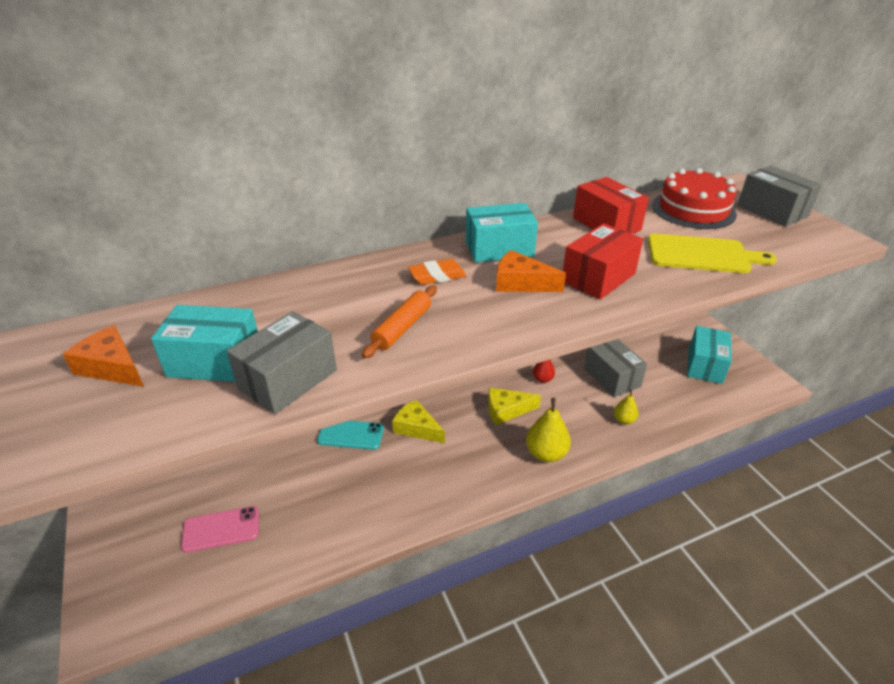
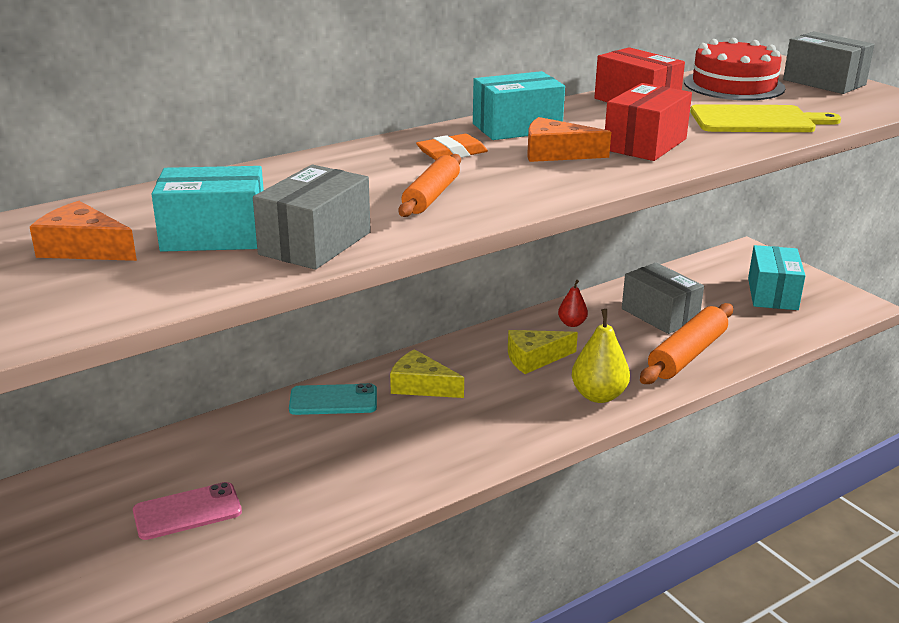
camera: 10 degrees left, 10 degrees down
yellow pear [614,389,639,424] -> orange rolling pin [640,303,733,384]

